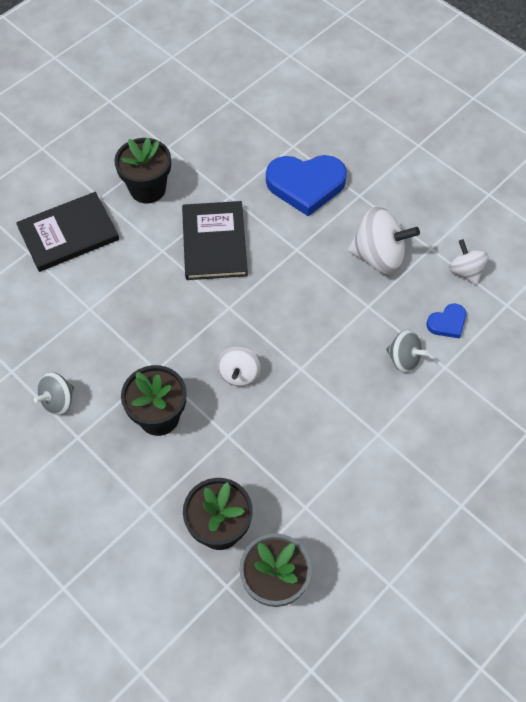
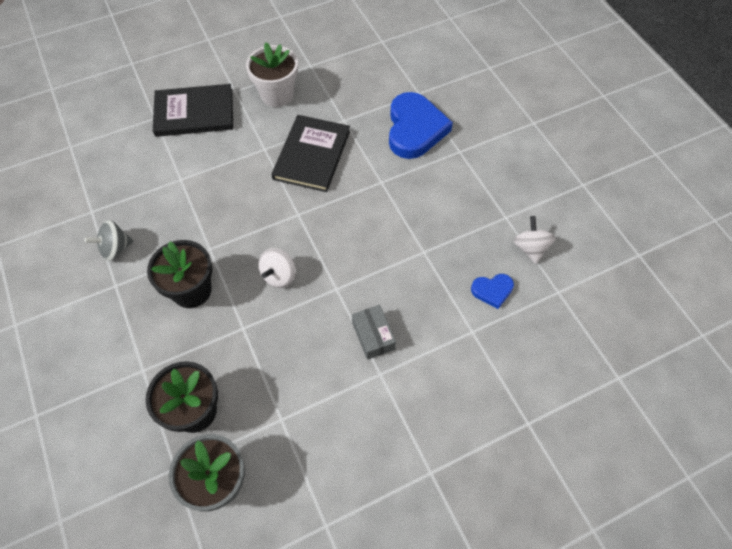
camera: 20 degrees right, 0 degrees up
black flower pot [114,138,171,204] -> white flower pot [246,42,298,107]
blue heart [266,155,347,216] -> blue heart turned 105 degrees counterclockwise [389,92,453,159]
white spinning top [348,207,420,274] -> none
grey spinning top [386,330,428,373] -> none
none -> grey box [352,305,396,360]

